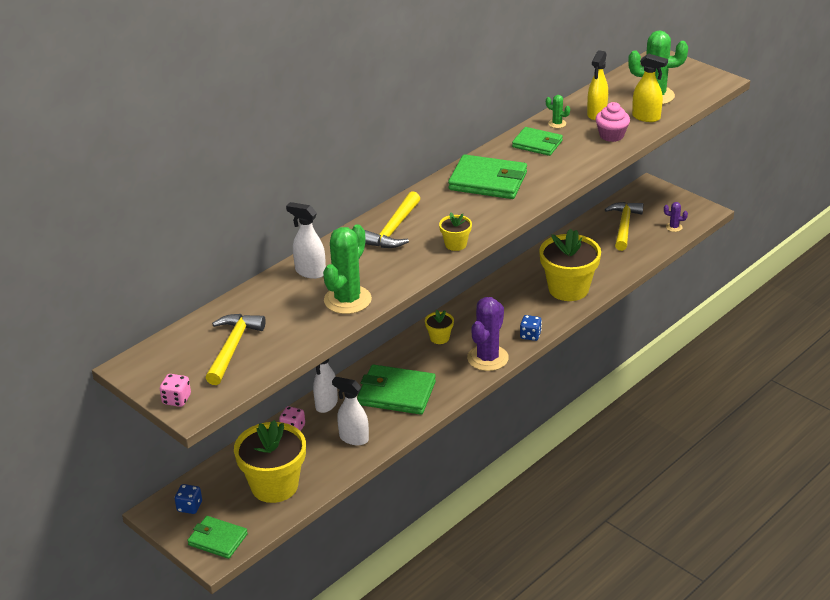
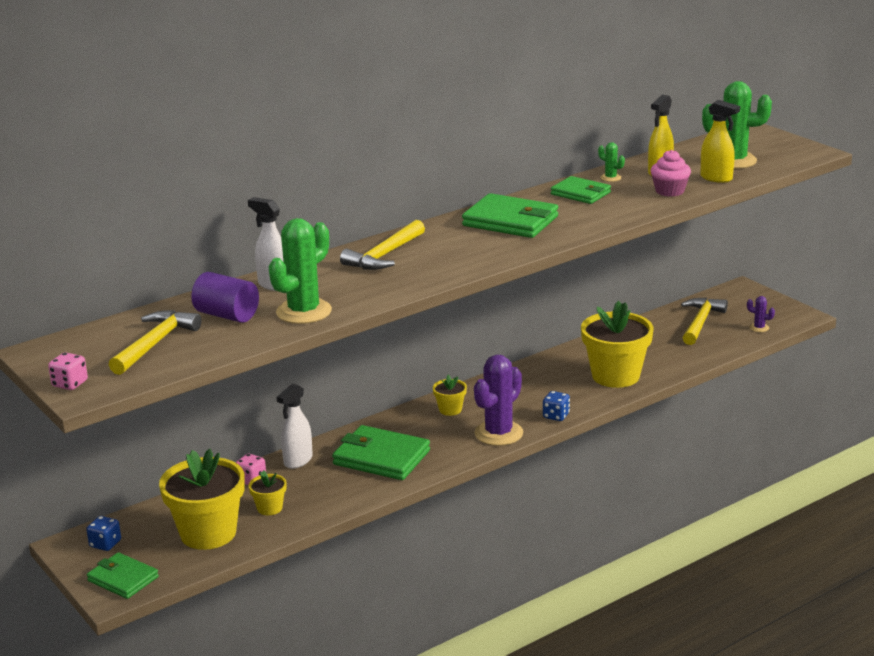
camera: 10 degrees right, 10 degrees down
white spray bottle [332,377,369,445] -> none
yellow flower pot [439,213,472,251] -> yellow flower pot moved to [249,470,287,515]
none -> purple cylinder [191,272,259,323]

